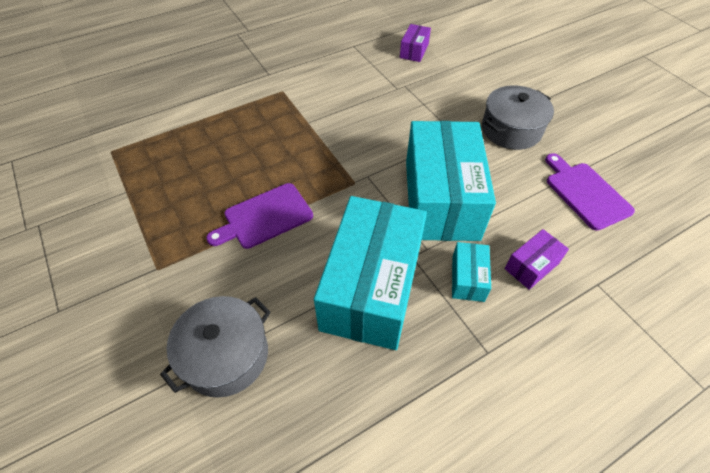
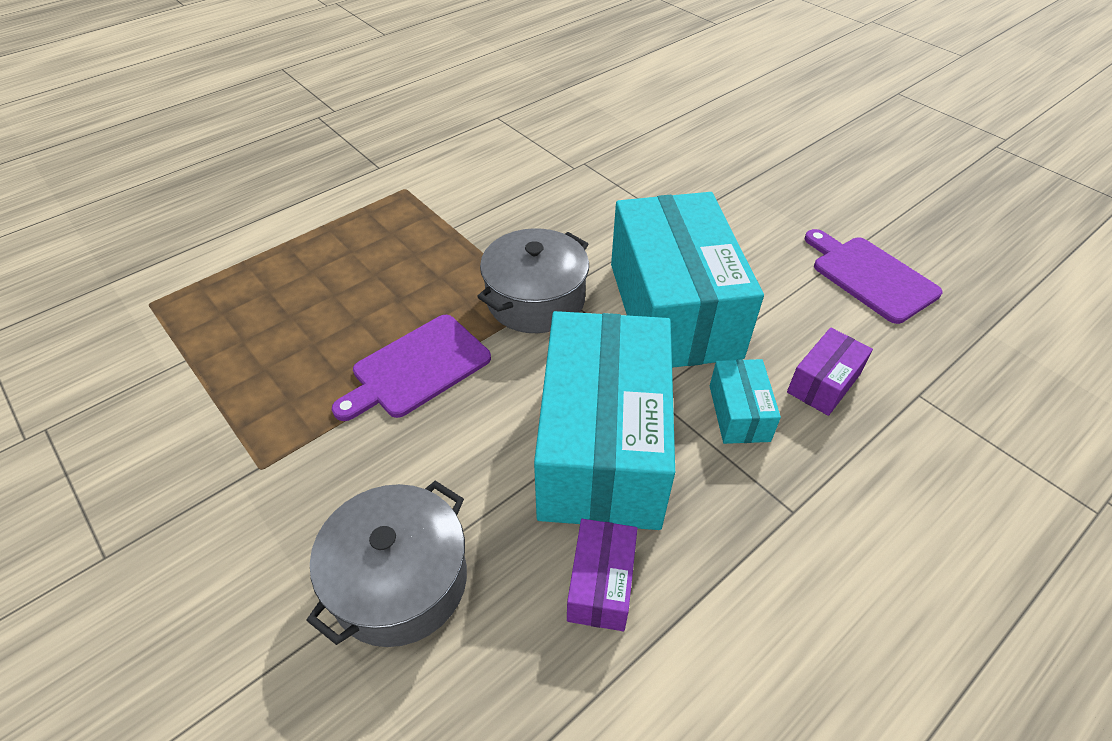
camera: 10 degrees left, 5 degrees down
purple box [400,24,431,62] -> purple box moved to [567,519,638,631]
grey pot [482,85,554,150] -> grey pot moved to [477,228,589,333]

